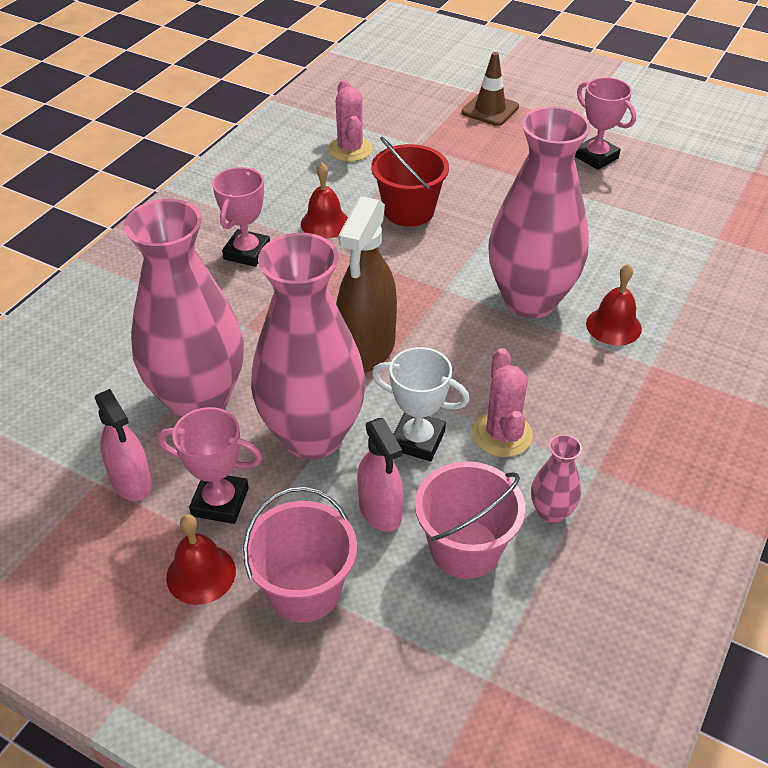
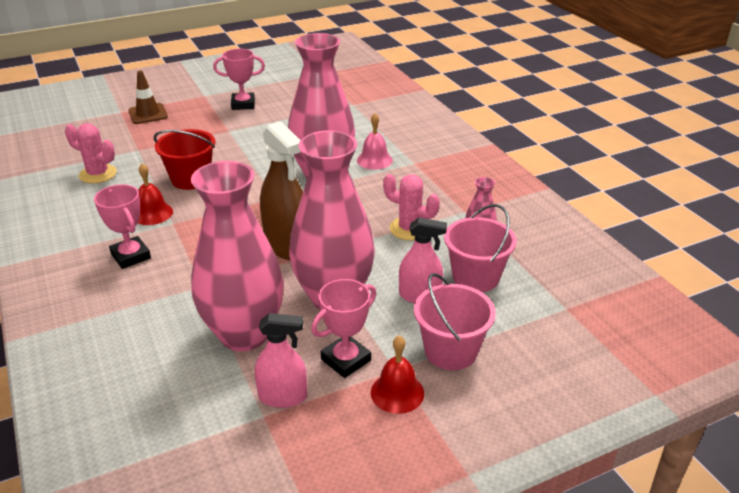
camera: 55 degrees left, 10 degrees down
white trophy [372,347,469,462] -> none
red bell [586,264,642,345] -> pink bell [357,113,393,170]

